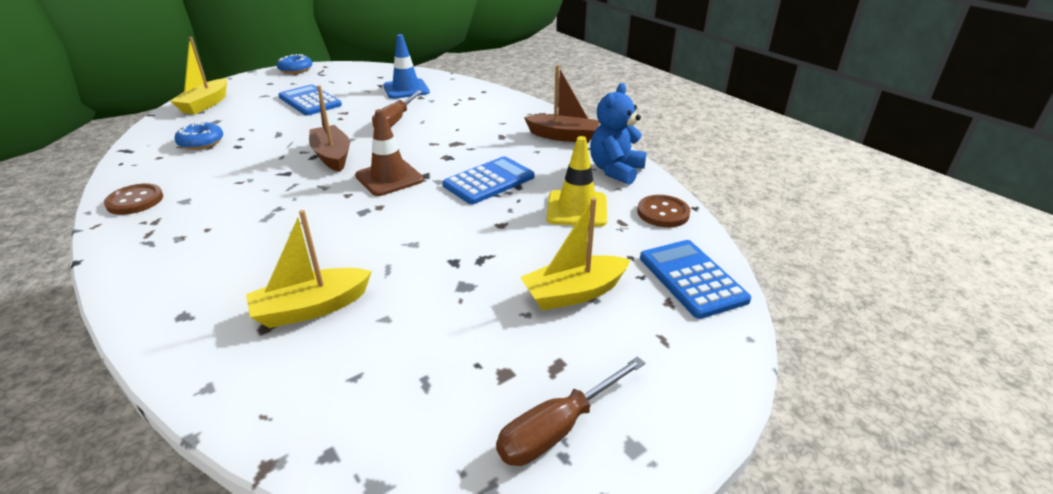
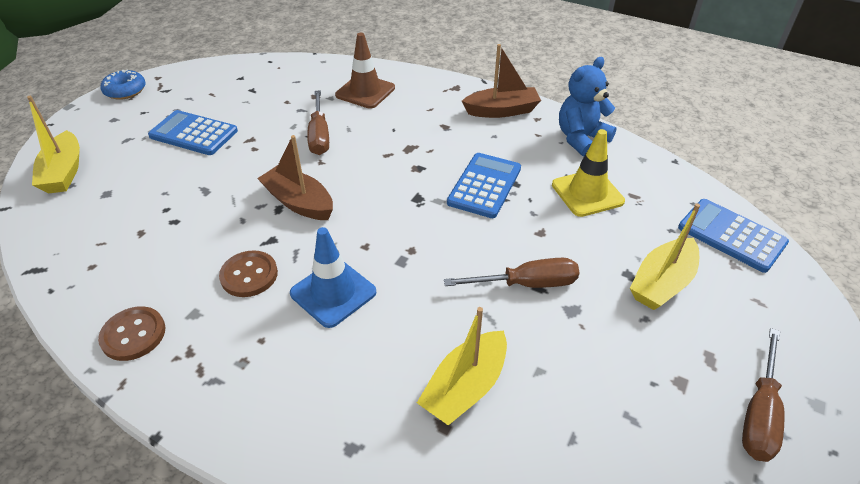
camera: 25 degrees left, 10 degrees up
blue donut [174,122,223,150] -> none
brown traffic cone [355,109,424,196] -> brown traffic cone moved to [335,33,395,109]
blue traffic cone [383,34,430,99] -> blue traffic cone moved to [290,227,376,328]
blue teddy bear [590,83,647,185] -> blue teddy bear turned 45 degrees clockwise [559,57,617,157]
brown button [637,195,690,227] -> brown button moved to [219,250,278,297]
none -> brown screwdriver [444,258,579,288]

